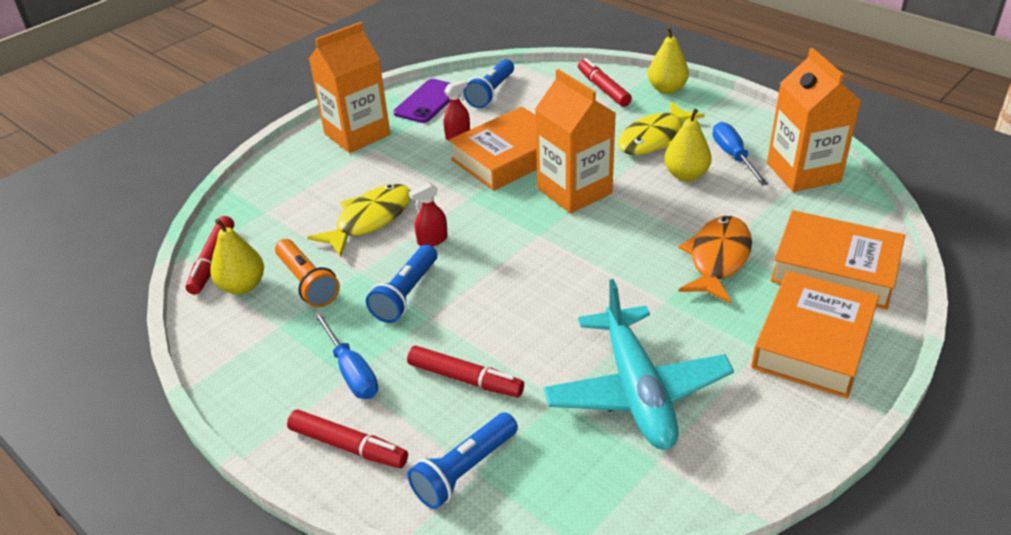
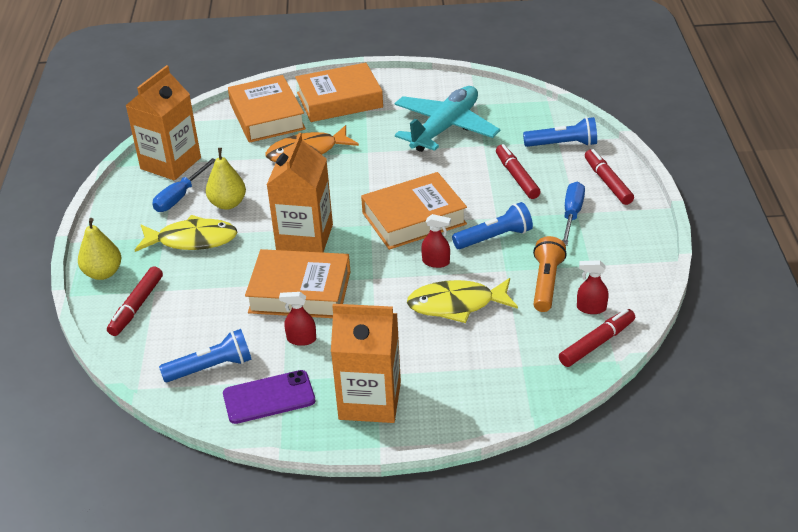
camera: 135 degrees left, 0 degrees up
yellow pear [210,219,264,294] -> red spray bottle [577,260,609,314]
none -> orange book [361,172,467,250]

